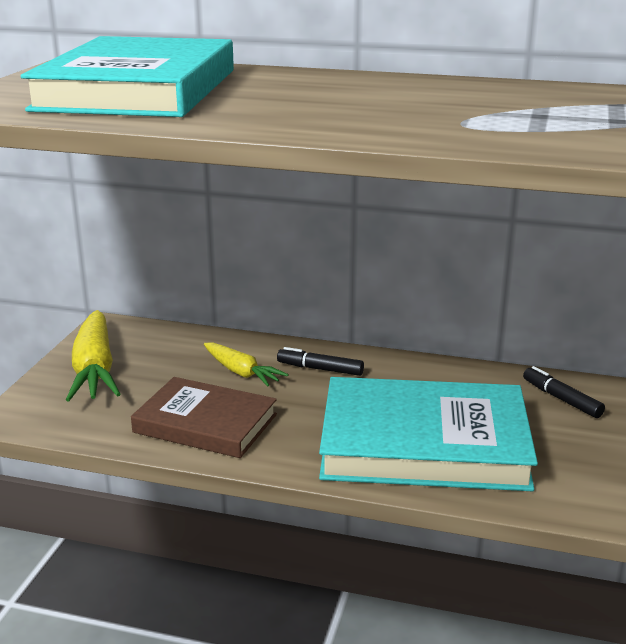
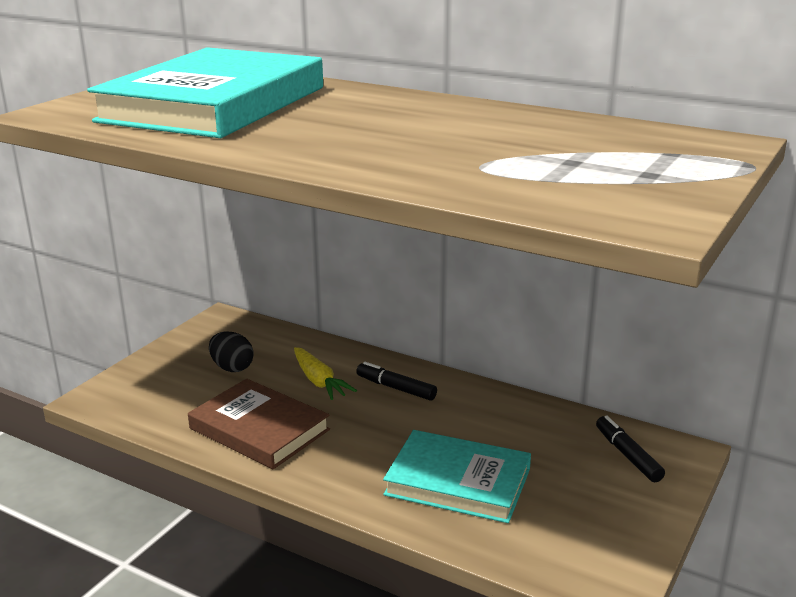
camera: 15 degrees right, 0 degrees up
yellow carrot [66,310,120,401] -> none
turquoise book [319,377,538,491] -> turquoise book [383,430,531,523], size x0.62
none -> black egg [209,331,253,372]

